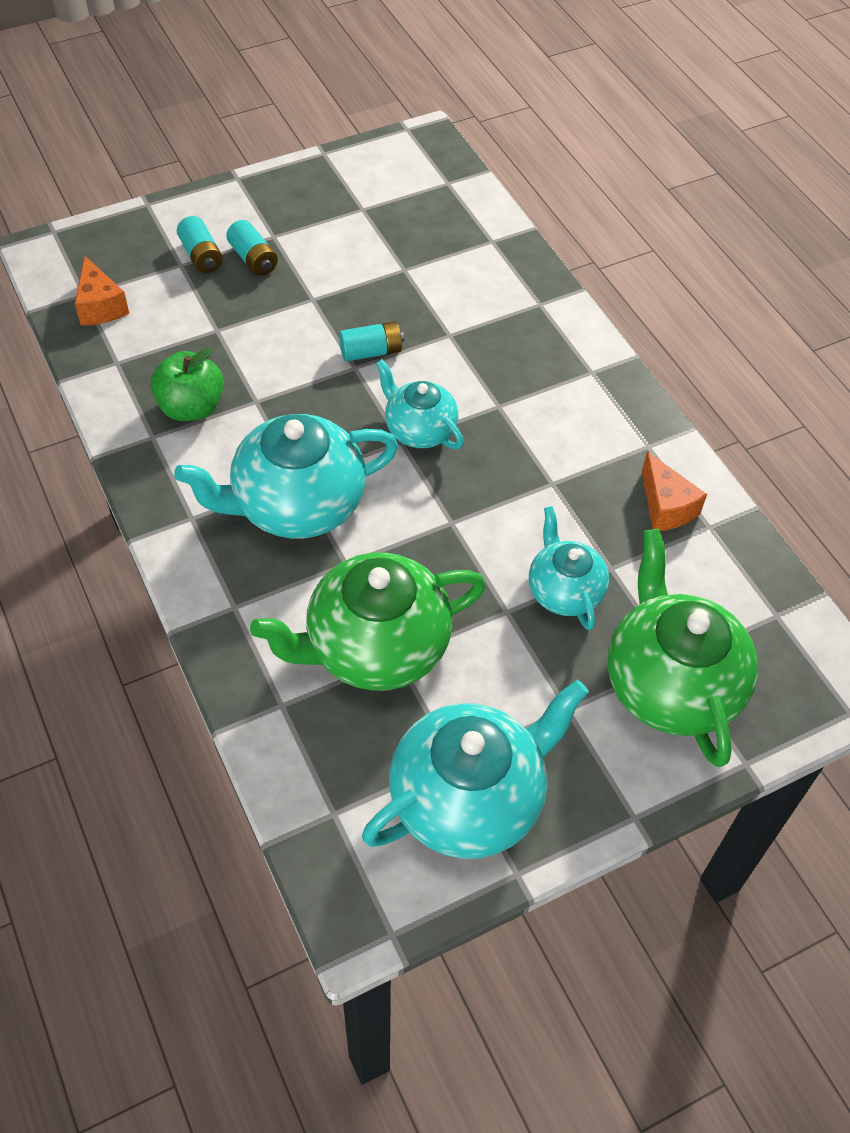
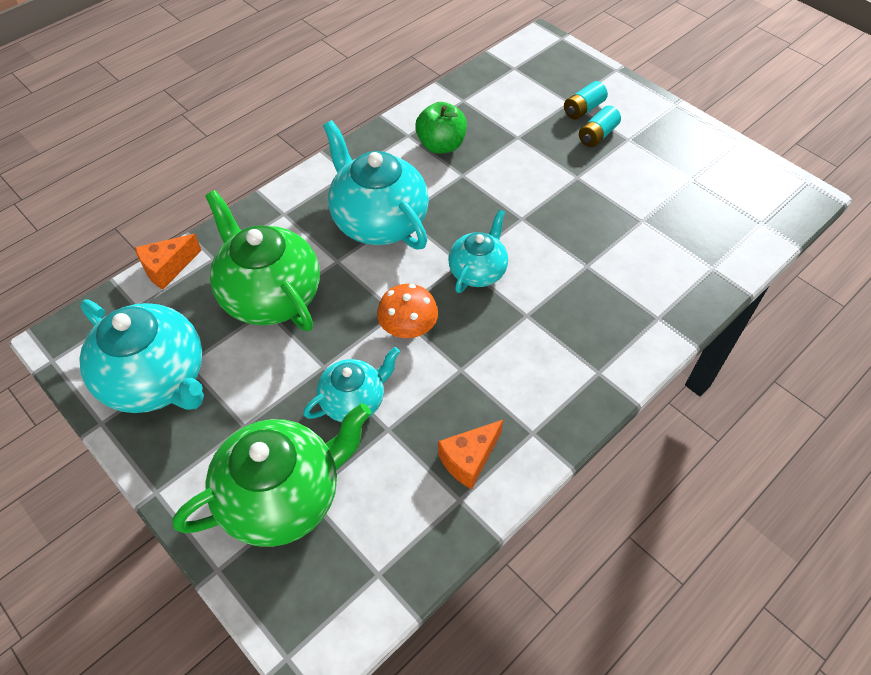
camera: 75 degrees right, 0 degrees up
orange cheese [75,256,129,326] -> orange cheese moved to [135,234,202,290]
turquoise battery [339,321,404,362] -> none
none -> orange mushroom [377,284,438,338]

